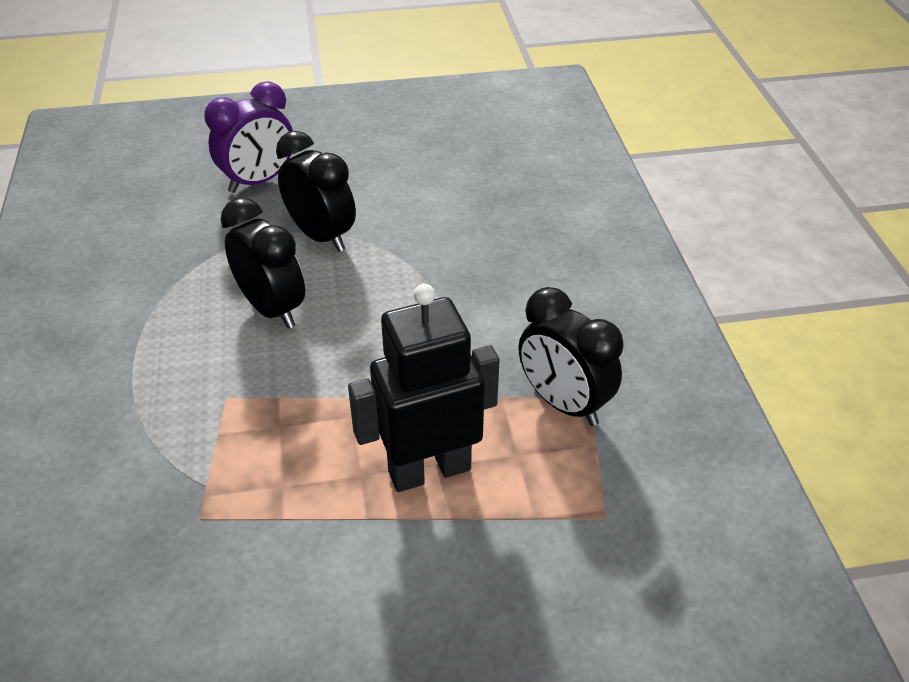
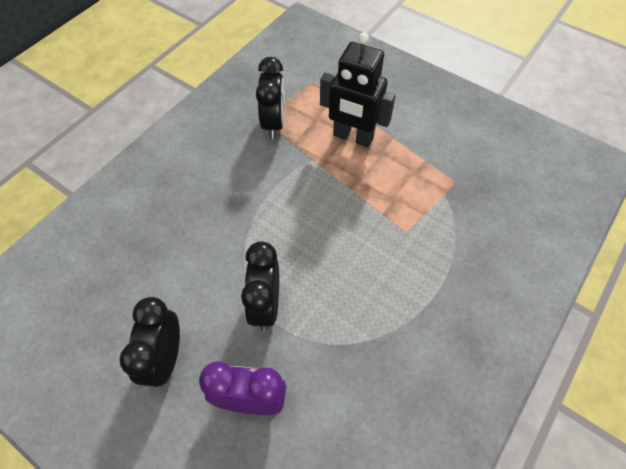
camera: 135 degrees left, 15 degrees up
black clock [220,198,305,329] -> black clock moved to [119,297,180,388]

